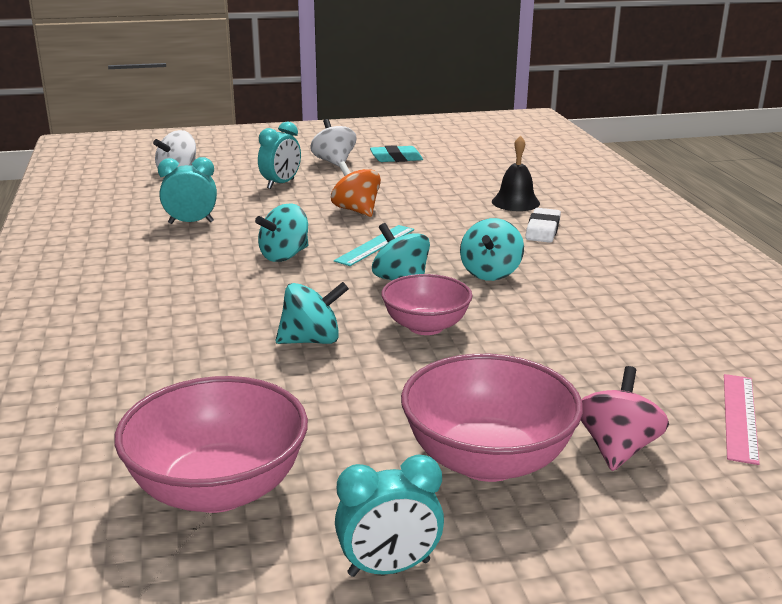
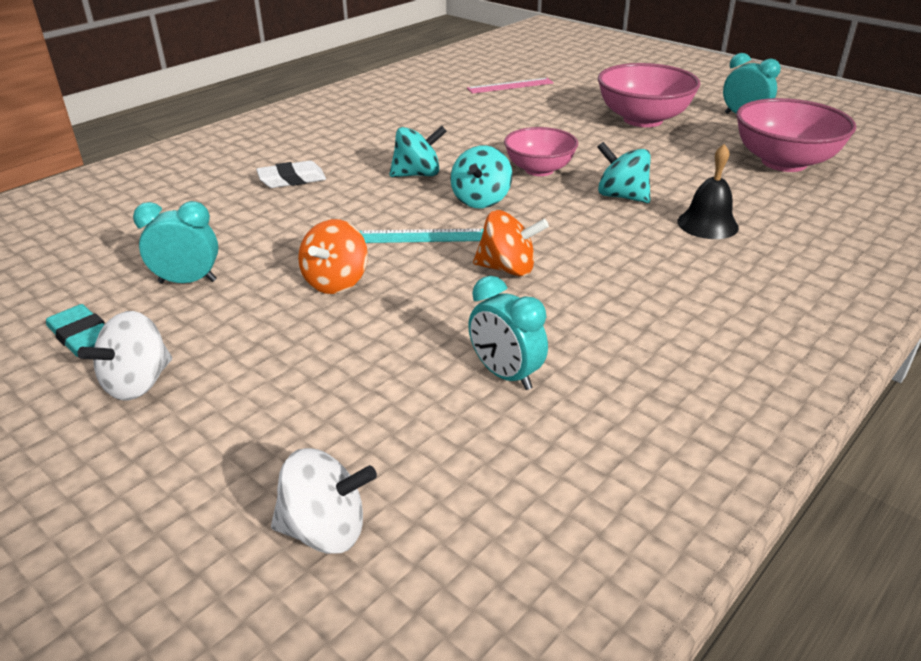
camera: 125 degrees left, 10 degrees up
turquoise spinning top [255,203,308,262] -> orange spinning top [473,210,549,277]
turquoise clock [258,122,301,189] -> turquoise clock moved to [133,201,218,283]
black bell [492,135,540,211] -> black bell moved to [677,144,739,239]
pink spinning top [581,366,669,471] -> none

